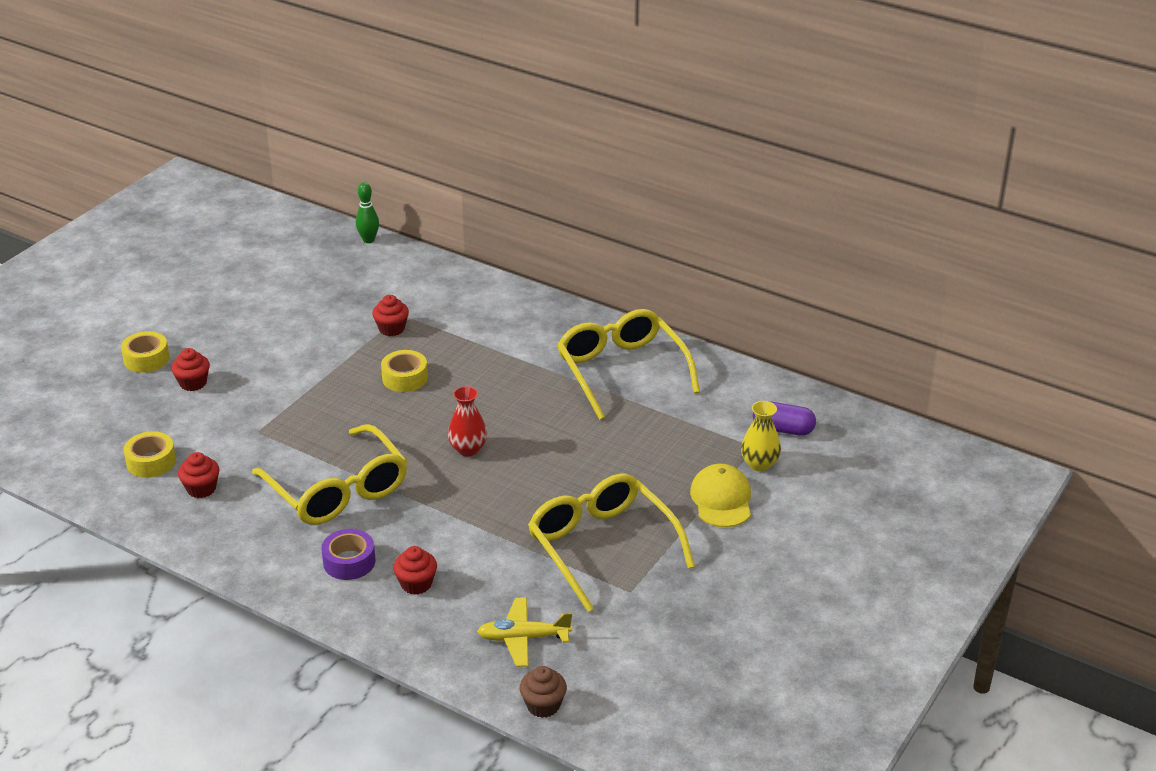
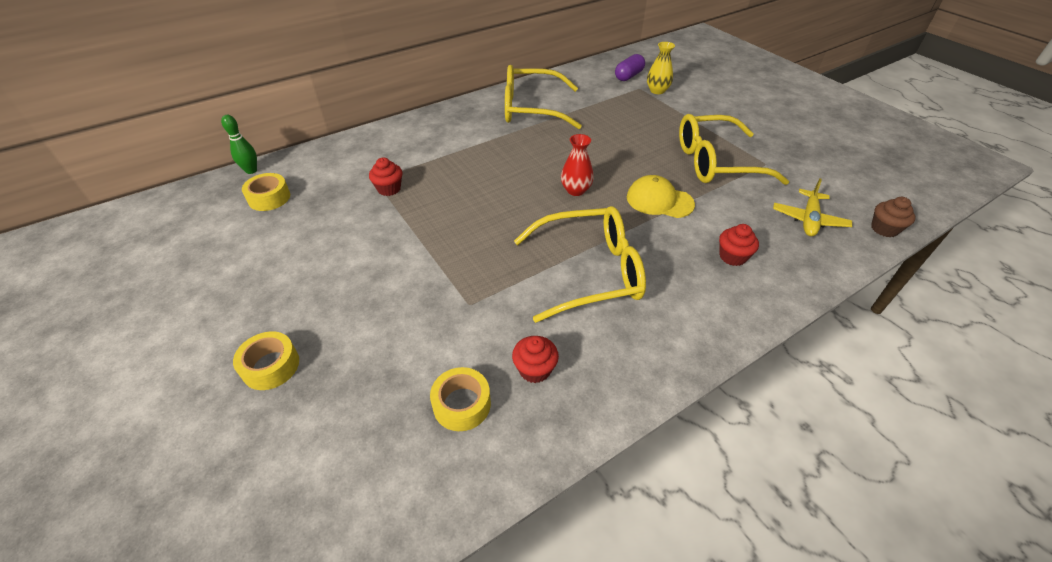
camera: 65 degrees left, 10 degrees up
red cupcake [171,348,210,391] -> none
purple tape [321,529,375,580] -> none
yellow tape [381,350,428,392] -> yellow tape moved to [242,173,290,211]
yellow cap [690,464,751,527] -> yellow cap moved to [627,175,695,218]

